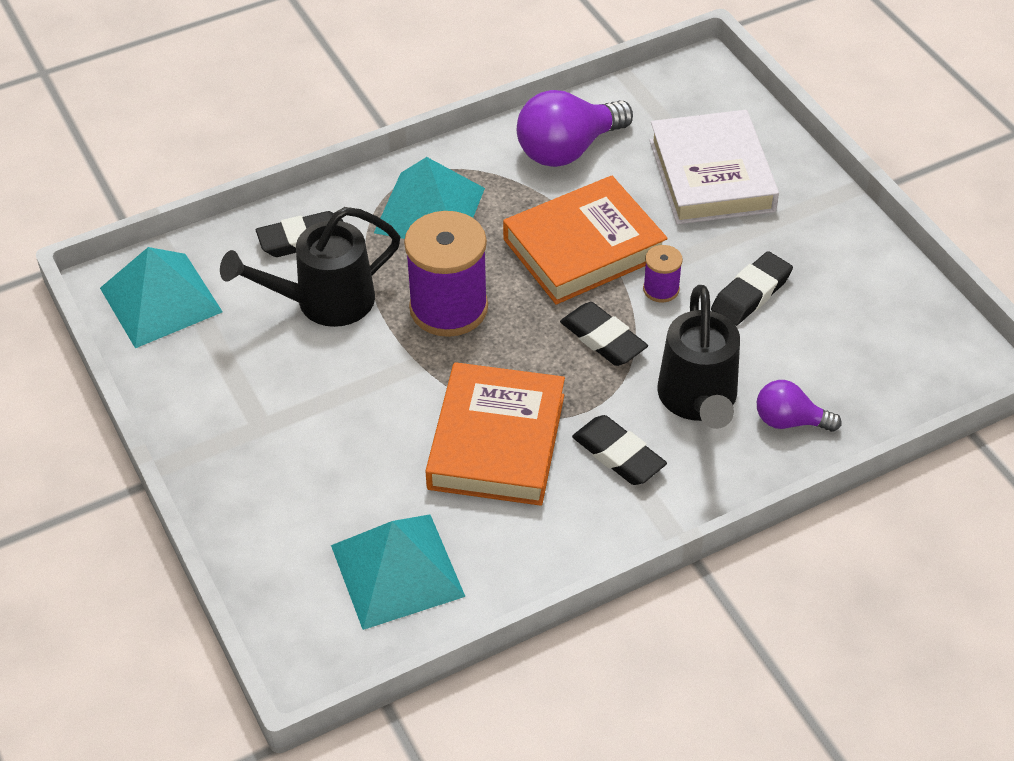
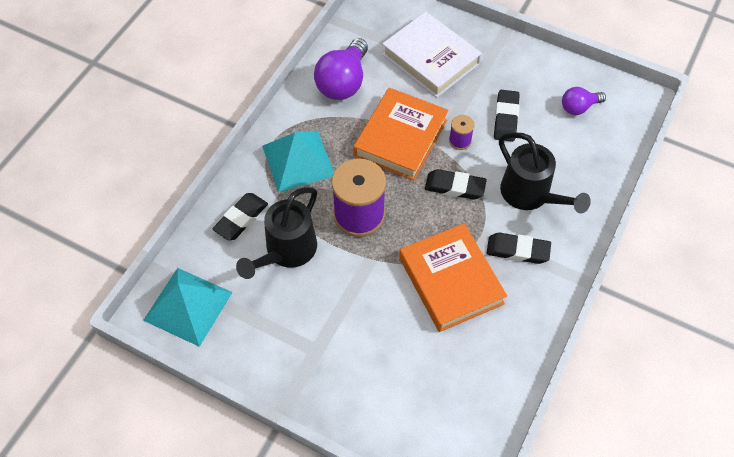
camera: 35 degrees left, 10 degrees up
turquoise pyramid [331,514,466,630] -> none
purple light bulb [757,380,842,432] -> purple light bulb moved to [562,87,606,115]

